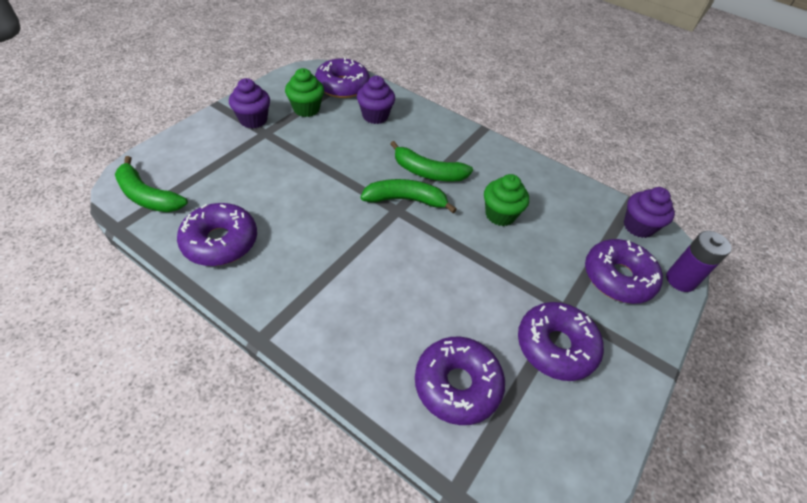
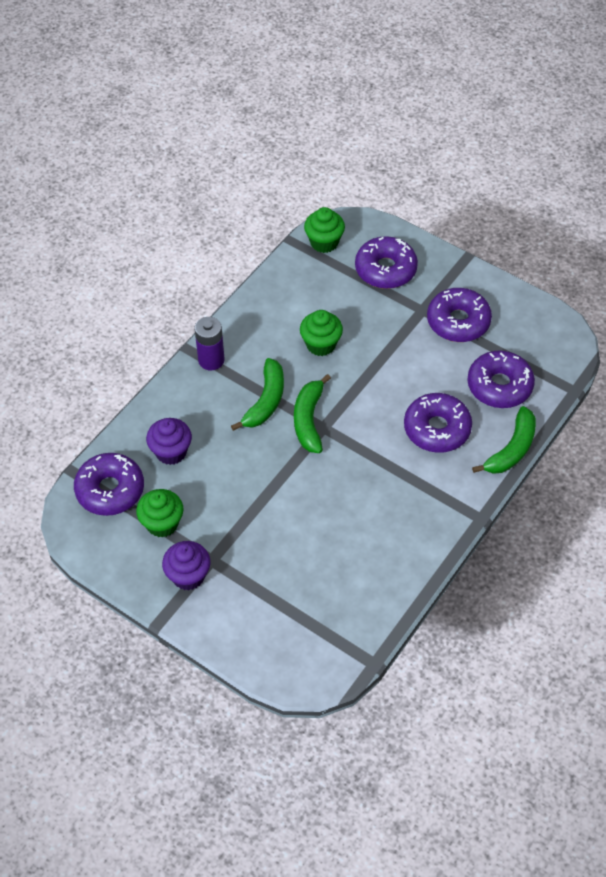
camera: 85 degrees left, 5 degrees up
green banana [115,156,188,212] -> green banana moved to [472,406,536,474]
purple donut [177,203,257,266] -> purple donut moved to [404,393,472,453]
purple cupcake [624,187,675,238] -> green cupcake [304,207,345,253]
purple battery [666,231,732,292] -> purple battery moved to [194,317,225,370]

